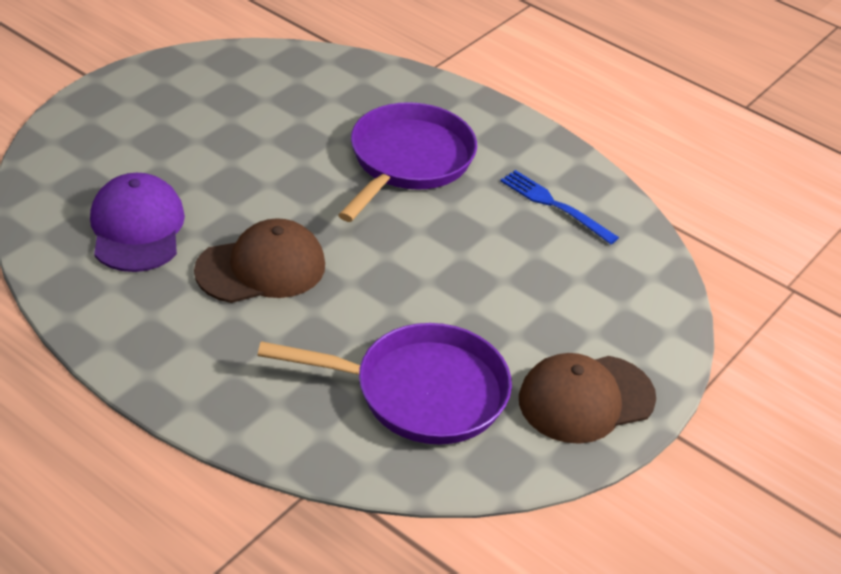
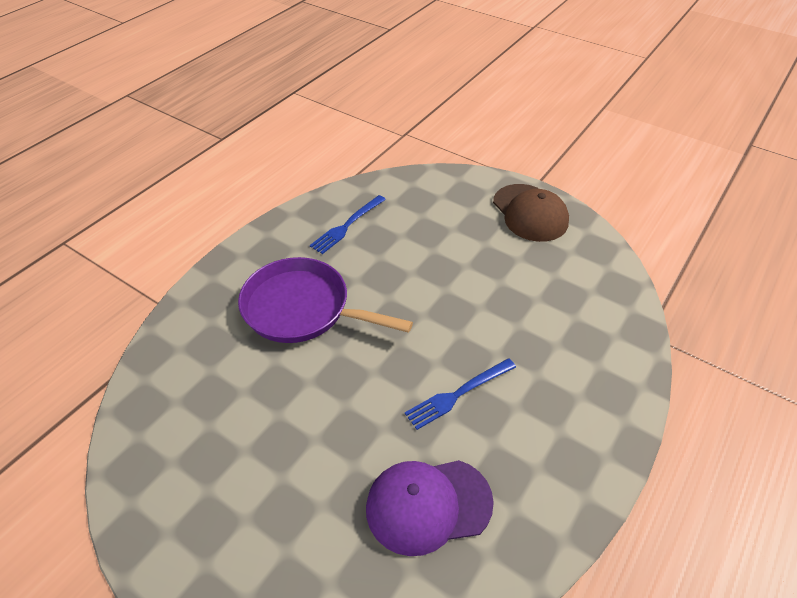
camera: 90 degrees left, 5 degrees up
brown cap [194,218,325,303] -> blue fork [405,358,516,430]
purple pan [258,323,512,445] -> none

